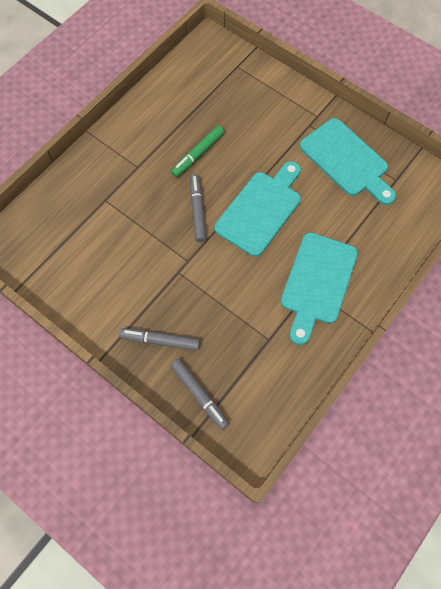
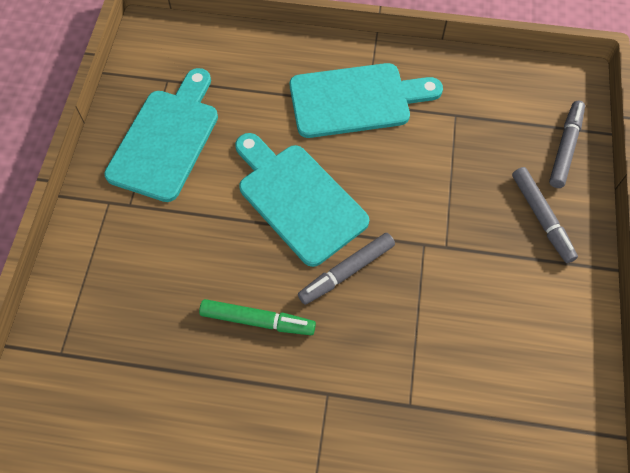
camera: 120 degrees left, 5 degrees down
turquoise cutting board [214,161,301,257] -> turquoise cutting board turned 45 degrees clockwise [235,133,369,267]

